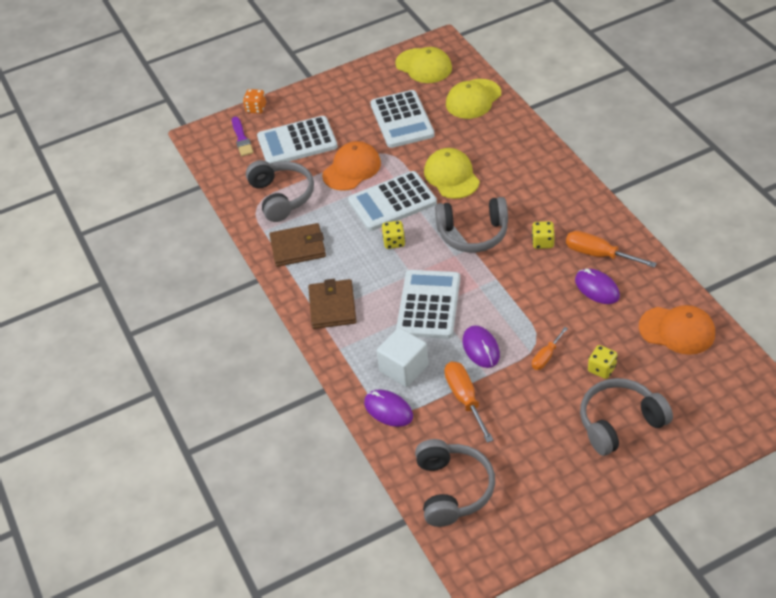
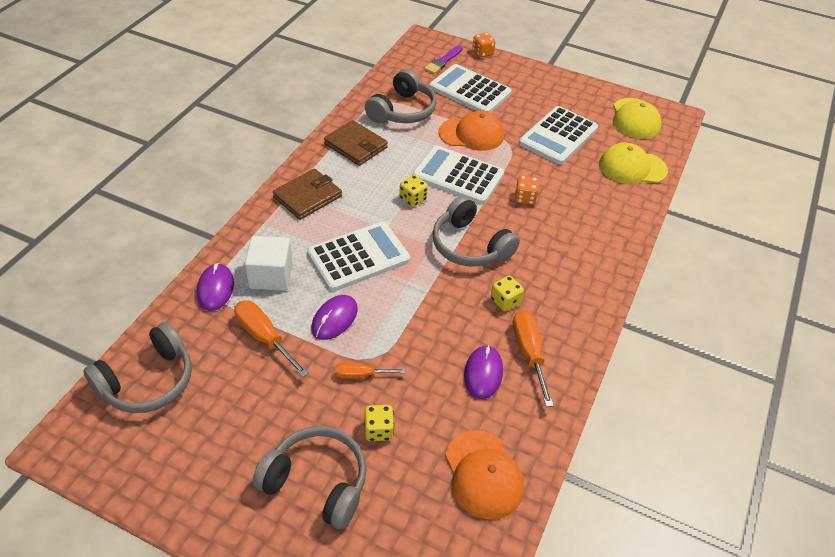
camera: 45 degrees right, 0 degrees up
yellow cap [424,148,480,199] -> orange dice [514,175,540,205]
orange screwdriver [444,362,494,443] -> orange screwdriver turned 75 degrees counterclockwise [234,301,309,377]

